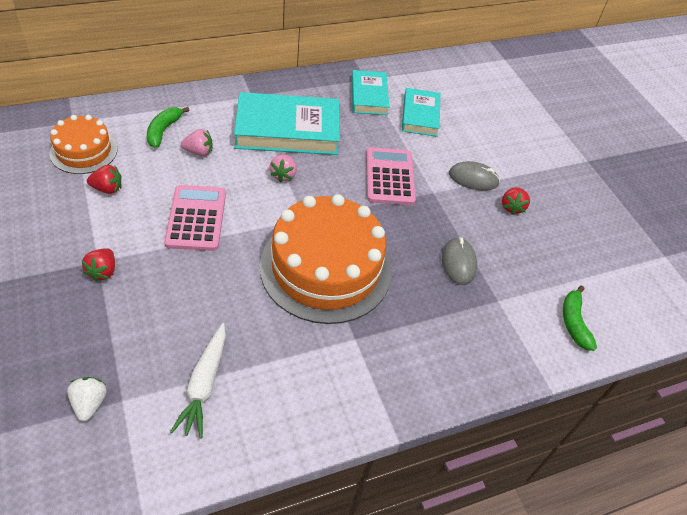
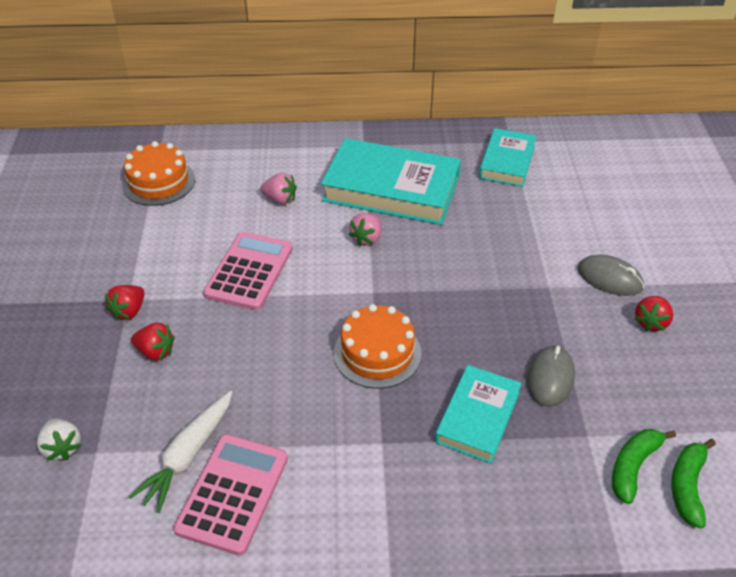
camera: 25 degrees right, 5 degrees down
white strawberry [67,377,107,421] -> white strawberry turned 135 degrees clockwise [37,419,81,461]
red strawberry [87,165,122,194] -> red strawberry moved to [131,323,175,360]
green banana [147,107,190,148] -> green banana moved to [612,429,676,504]
orange cake [260,194,391,324] -> orange cake [334,304,422,389], size x0.54
pink calculator [366,147,416,205] -> pink calculator moved to [173,434,288,556]
turquoise book [402,88,440,137] -> turquoise book moved to [435,365,522,463]

